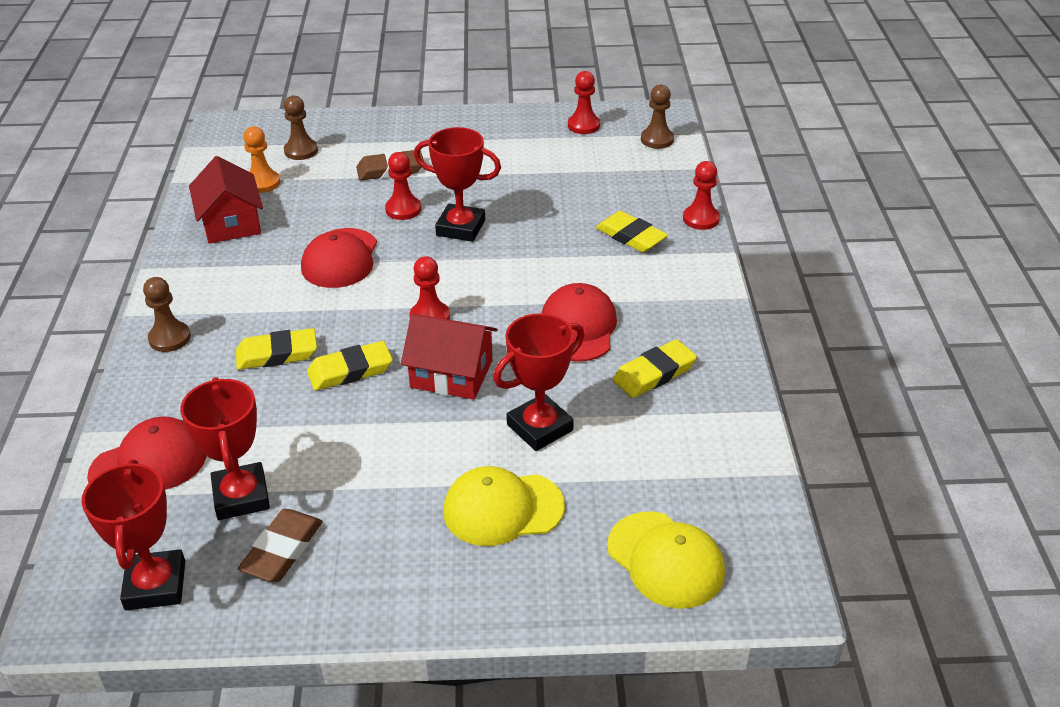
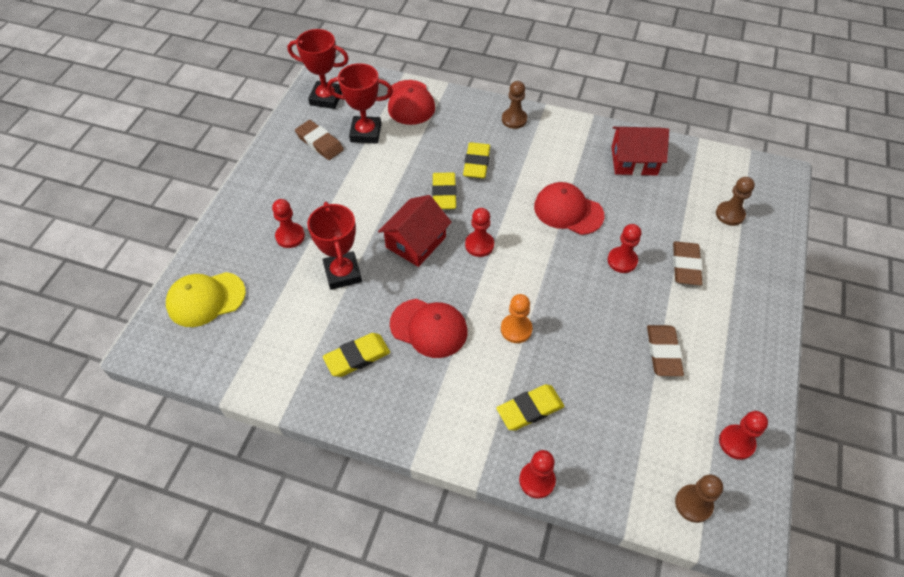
camera: 110 degrees right, 15 degrees up
orange pawn [243,126,280,193] -> orange pawn moved to [501,294,533,343]
red trophy [414,127,501,242] -> none
yellow cap [443,466,565,546] -> red pawn [272,199,305,248]
yellow eraser [613,339,697,398] -> yellow eraser turned 75 degrees clockwise [323,333,390,377]
none -> brown eraser [647,325,684,376]

